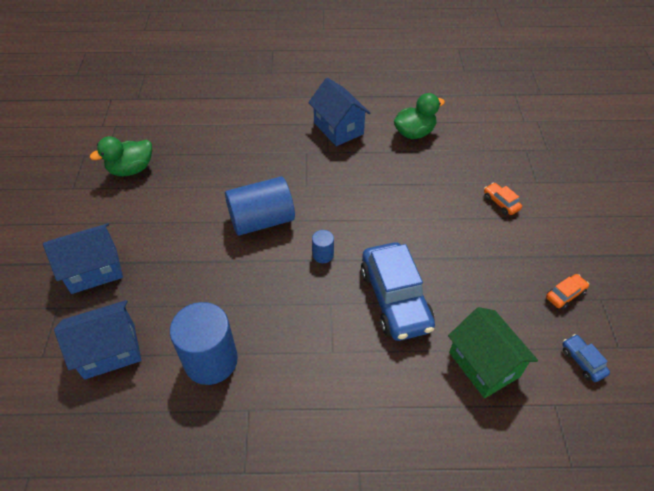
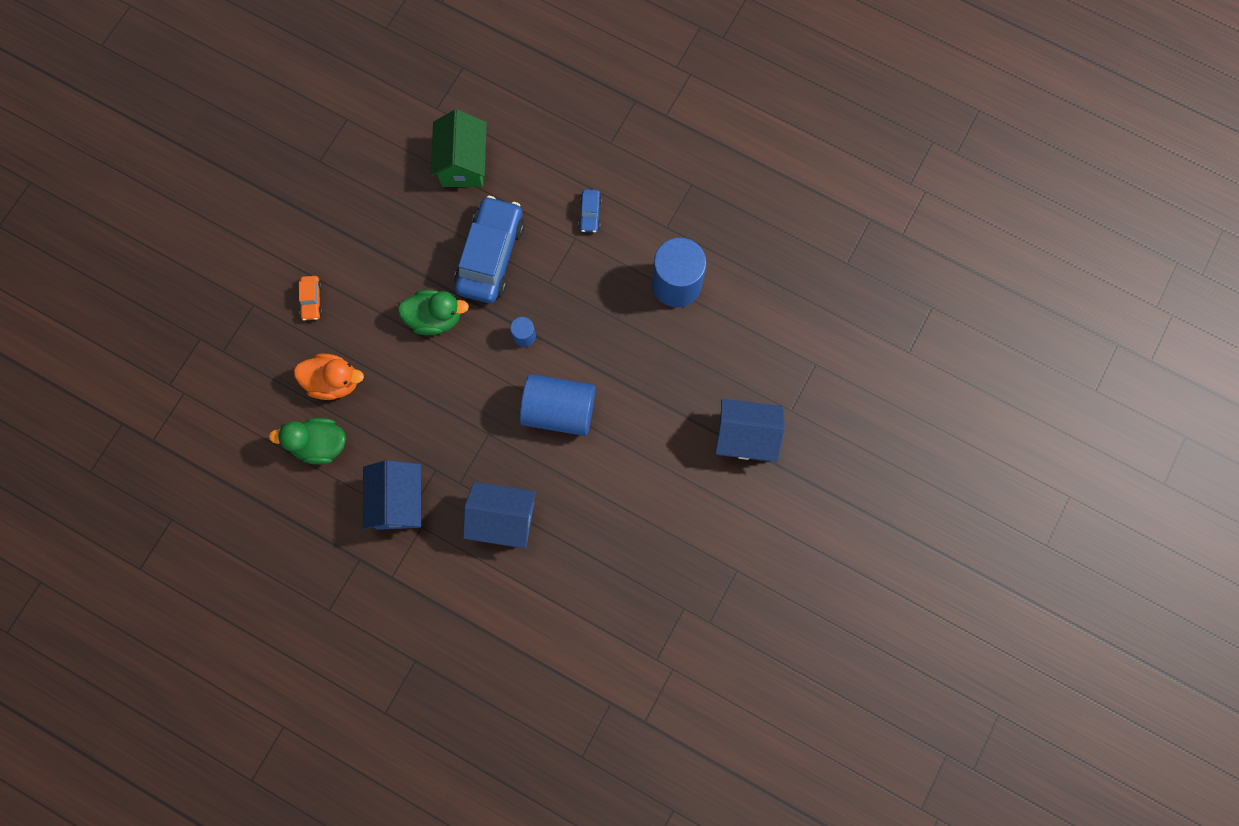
camera: 150 degrees left, 25 degrees up
blue house [54,300,141,380] -> blue house moved to [463,482,536,549]
green duck [90,136,152,176] -> green duck moved to [398,290,469,335]
orange car [546,274,589,309] -> none
blue car [562,334,610,382] -> blue car moved to [578,189,602,233]
none -> orange duck [294,353,364,400]

